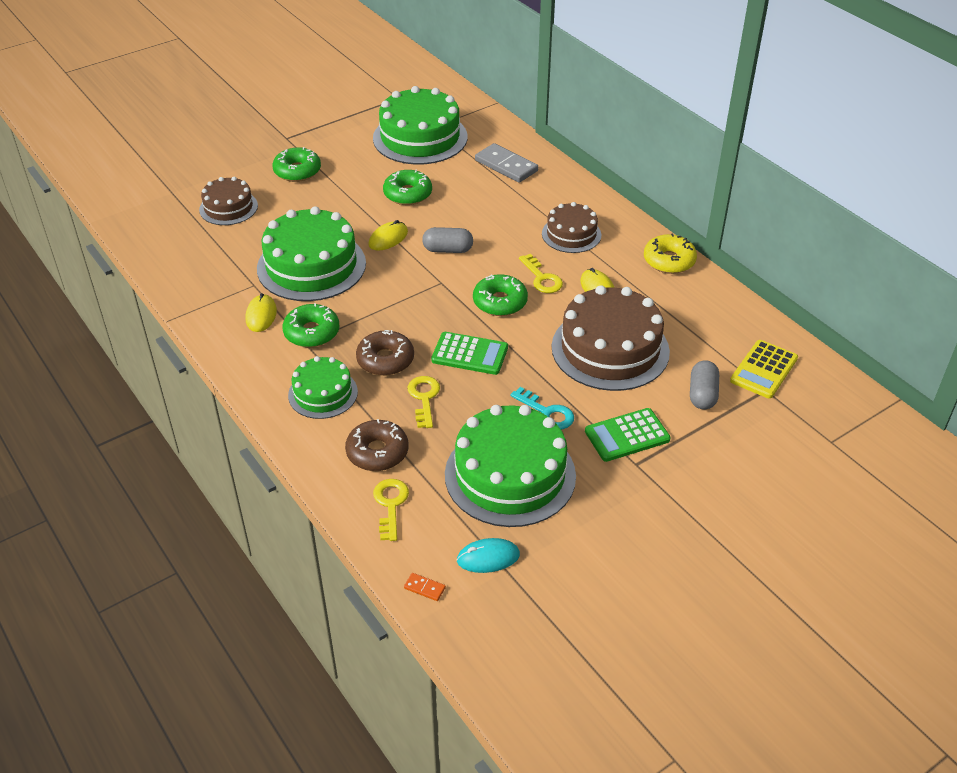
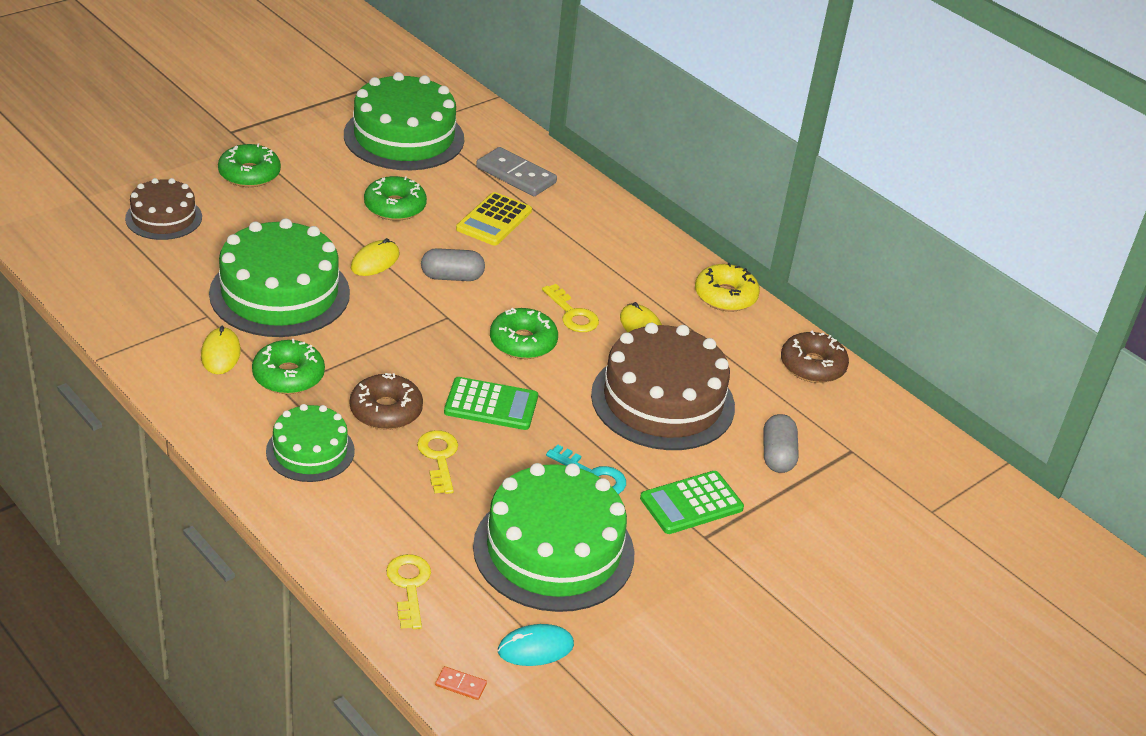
camera: 10 degrees left, 5 degrees down
brown donut [345,419,408,471] -> brown donut moved to [781,331,849,383]
brown cake [542,202,601,253] -> none
yellow calculator [730,340,798,399] -> yellow calculator moved to [456,192,532,246]

